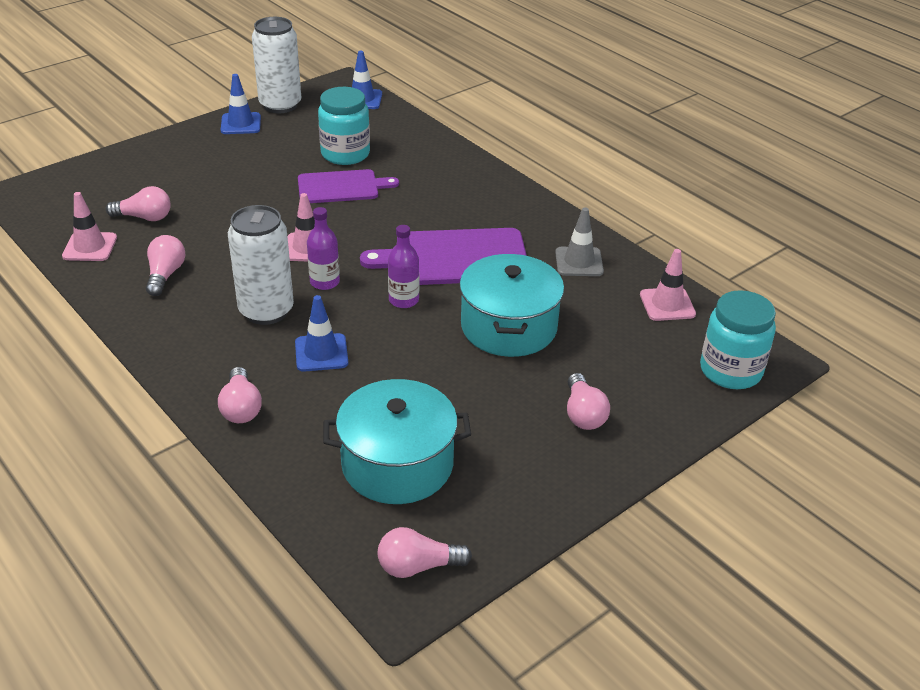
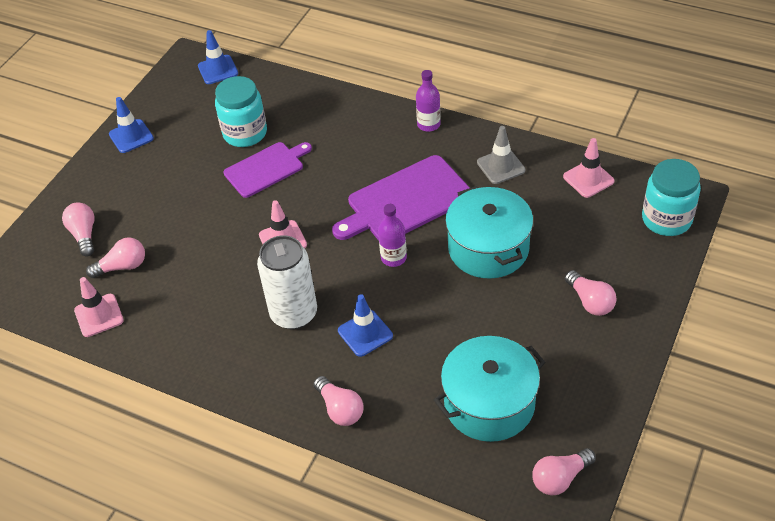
camera: 20 degrees left, 10 degrees up
pink light bulb [146,235,185,296] -> pink light bulb moved to [62,202,94,257]
white can [252,17,301,113] -> none
purple bottle [307,207,340,290] -> purple bottle moved to [416,70,441,132]

